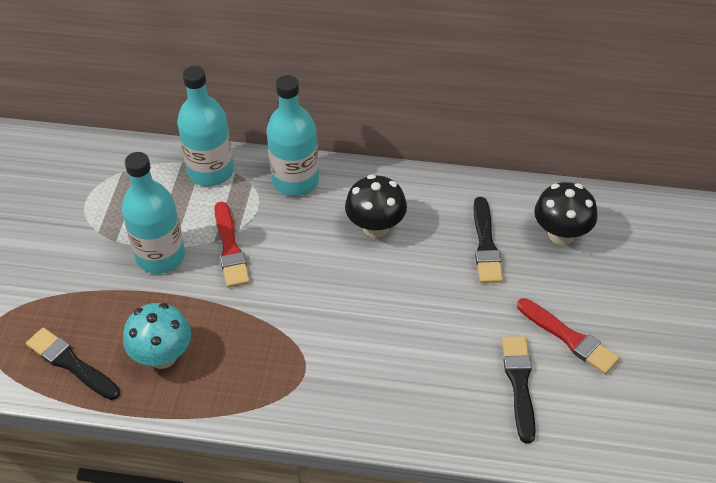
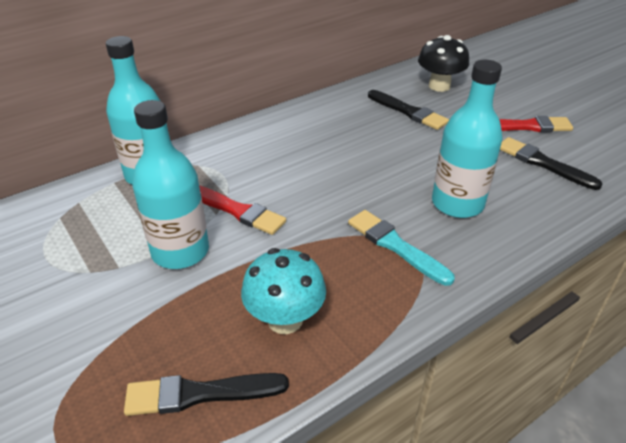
camera: 45 degrees left, 10 degrees down
turquoise bottle [266,75,319,196] -> turquoise bottle moved to [432,60,503,218]
black mushroom [345,174,407,238] -> none
none -> turquoise brush [348,210,455,286]

